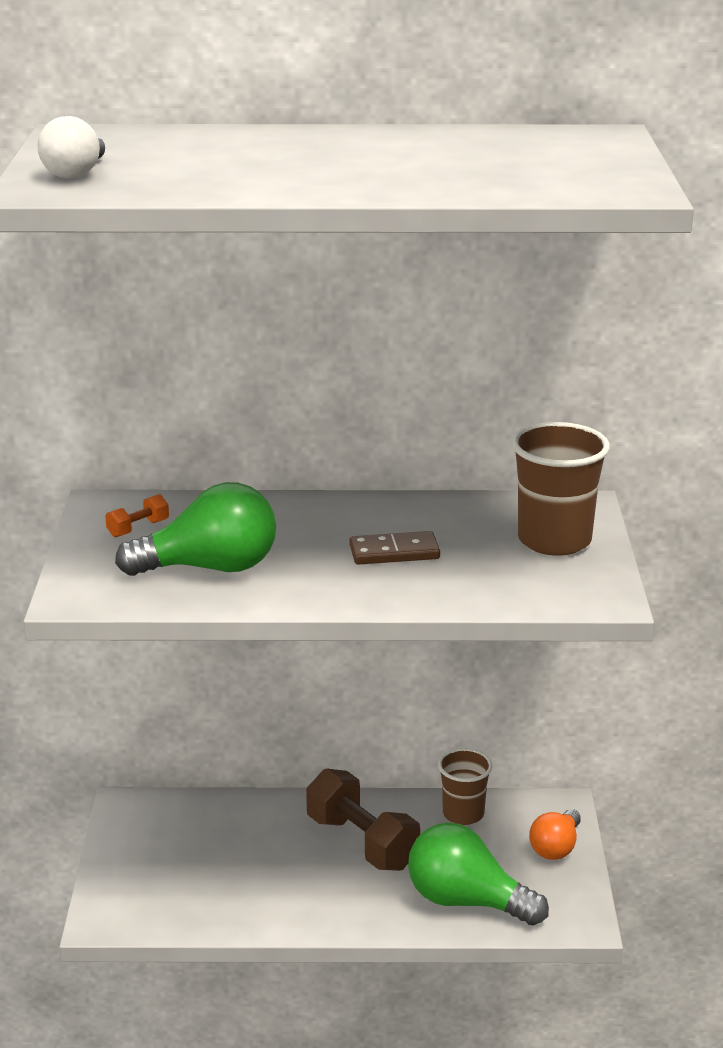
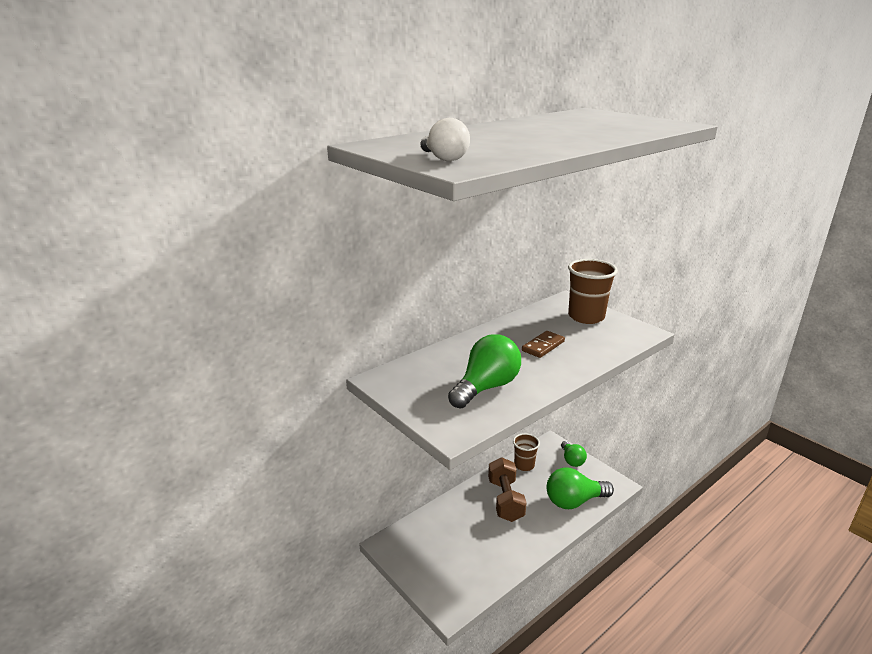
camera: 40 degrees left, 0 degrees up
orange dumbbell [105,494,169,538] -> none
brown dumbbell [306,769,420,871] -> brown dumbbell turned 75 degrees clockwise [488,457,527,522]
orange light bulb [529,809,581,860] -> green light bulb [561,441,587,467]

